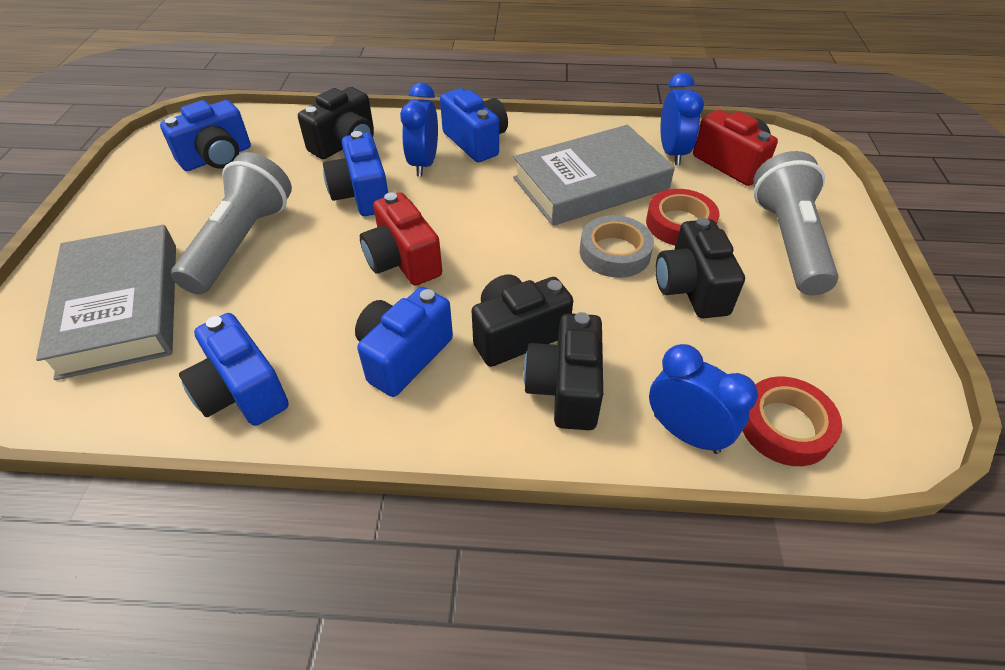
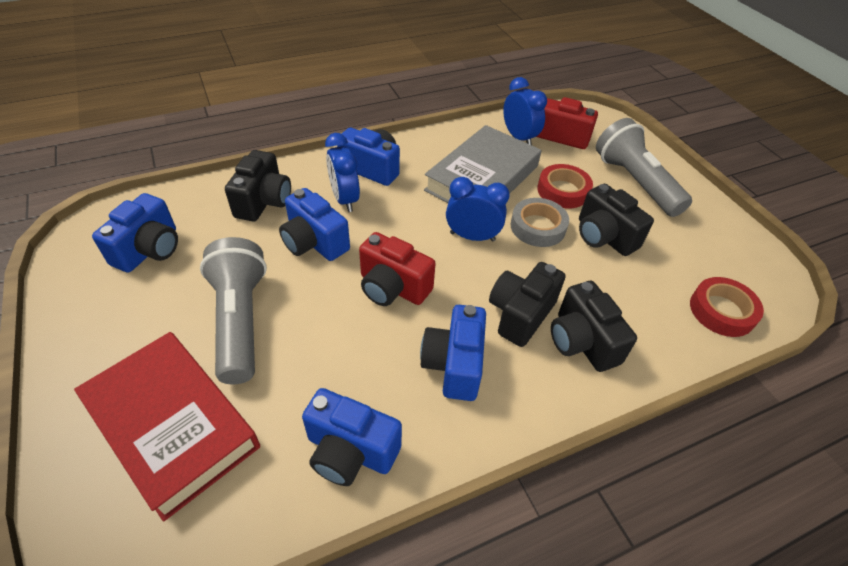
camera: 30 degrees left, 0 degrees up
grey book [36,225,176,380] -> red book [74,332,260,521]
blue clock [649,344,758,454] -> blue clock moved to [446,177,510,242]

